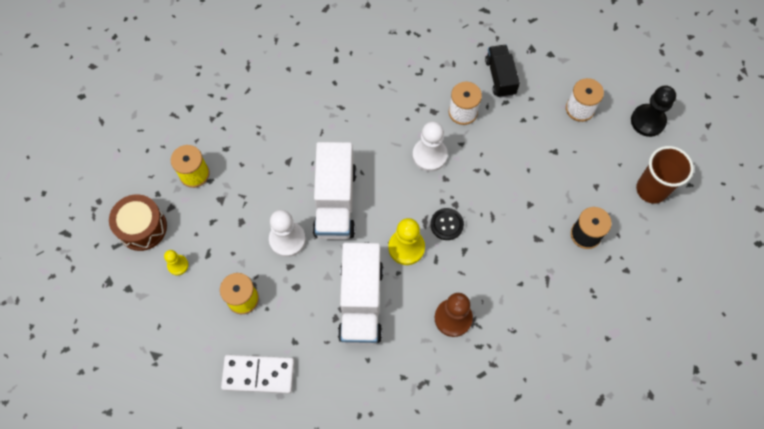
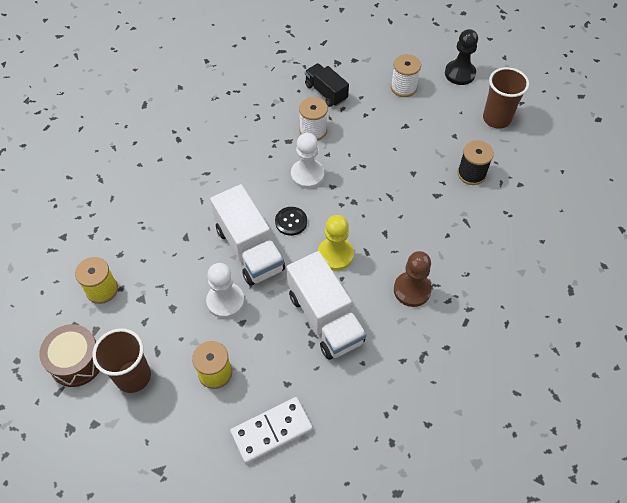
camera: 30 degrees left, 10 degrees down
yellow pawn [164,250,189,275] -> brown cup [92,328,151,393]
black button [430,208,464,240] -> black button moved to [275,207,307,236]

